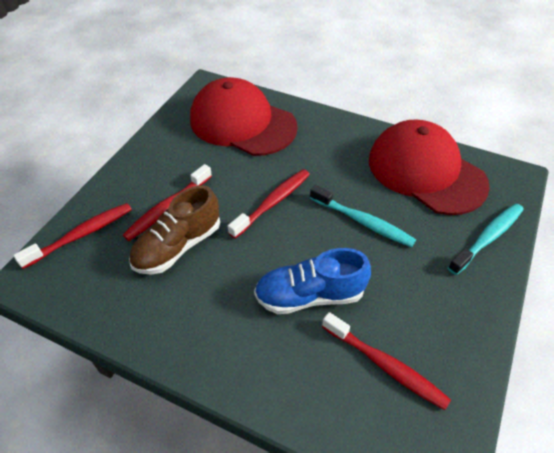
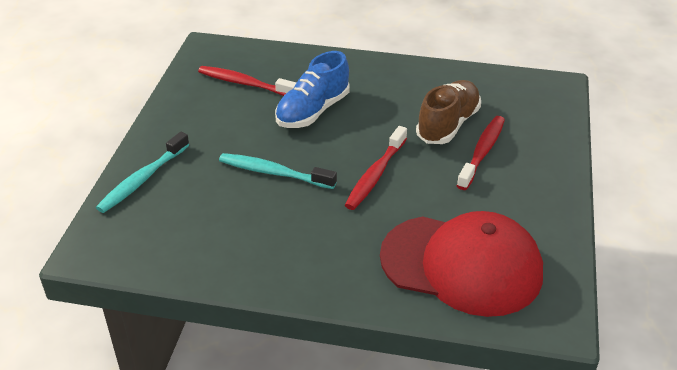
camera: 165 degrees right, 10 degrees down
red toothbrush [13,203,132,269] -> none
blue shoe [254,248,371,314] -> blue shoe turned 150 degrees clockwise [275,51,350,128]
red cap [369,119,490,215] -> none

